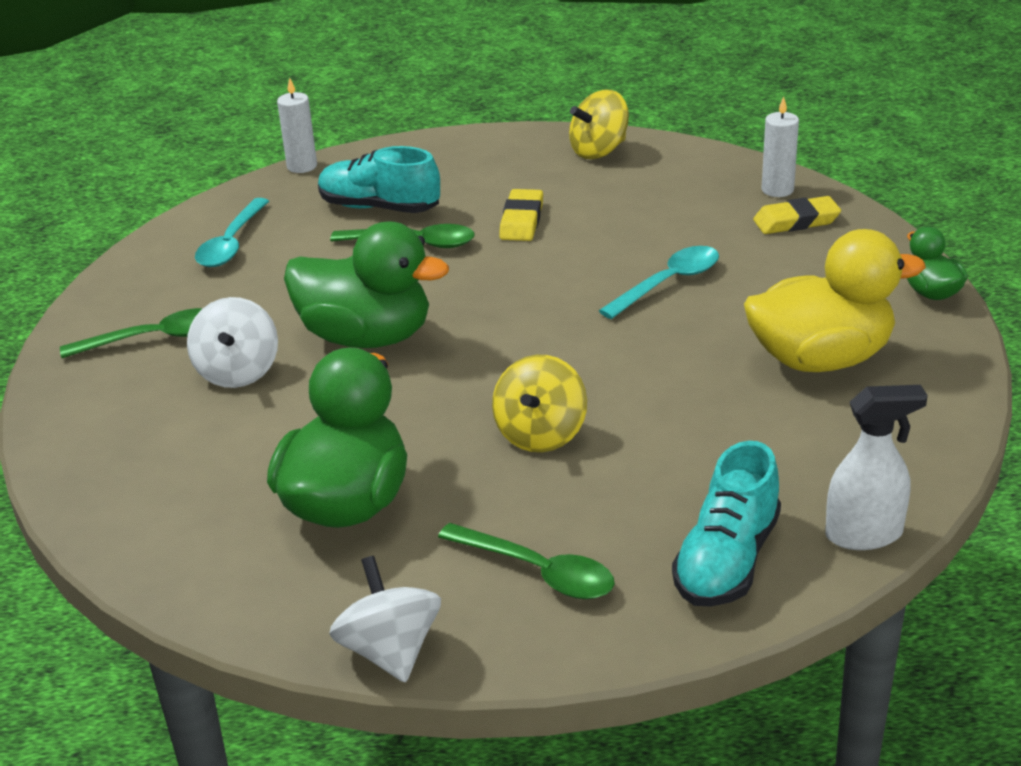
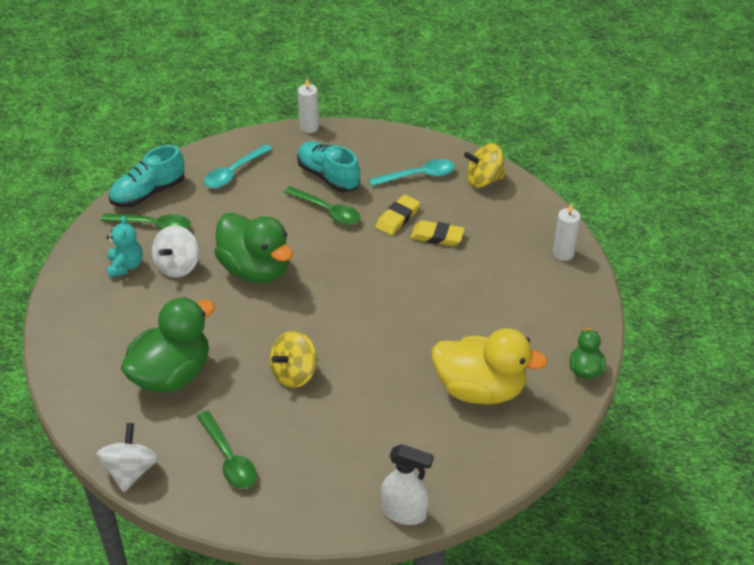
camera: 25 degrees right, 10 degrees up
turquoise spoon [599,246,719,319] -> turquoise spoon moved to [369,159,455,186]
turquoise shoe [672,441,781,607] -> turquoise shoe moved to [109,145,185,207]
yellow eraser [753,196,841,234] -> yellow eraser moved to [410,220,465,246]
none -> turquoise teddy bear [106,216,143,278]

